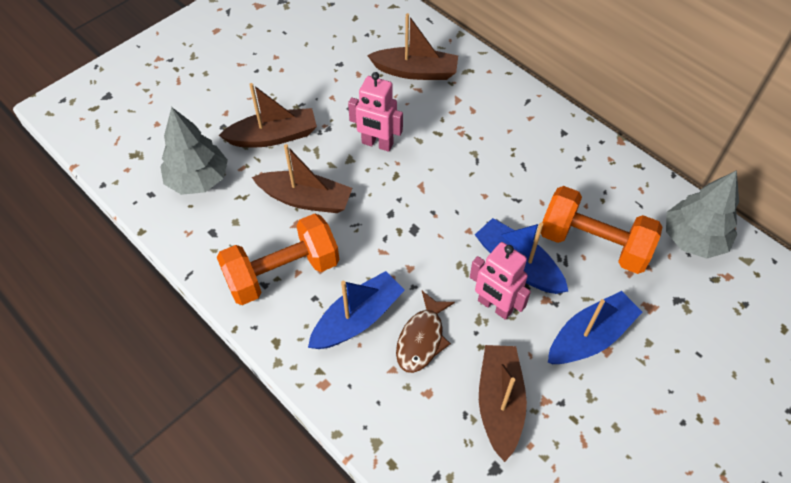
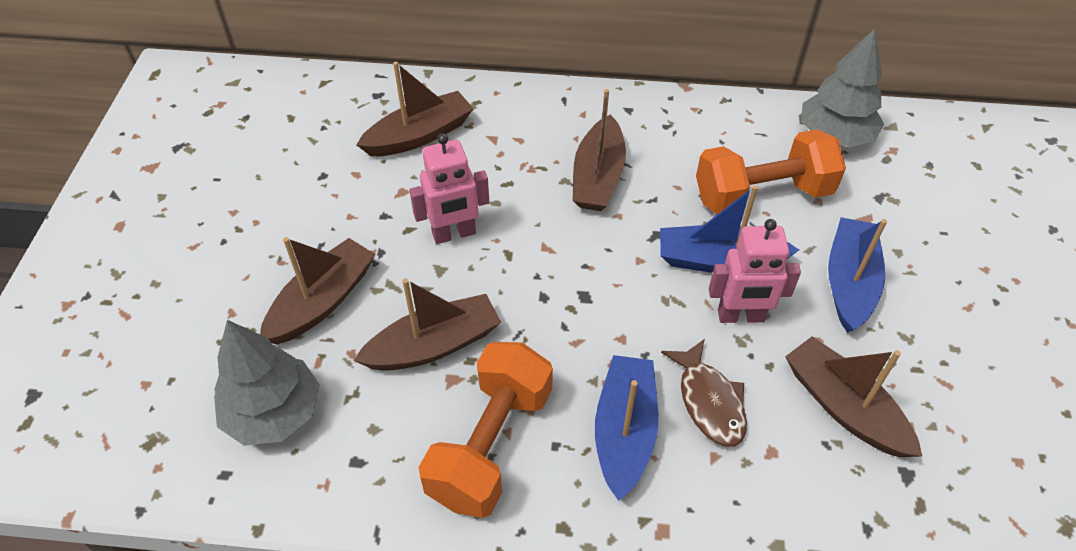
camera: 40 degrees left, 5 degrees down
none -> brown boat [572,89,626,211]

